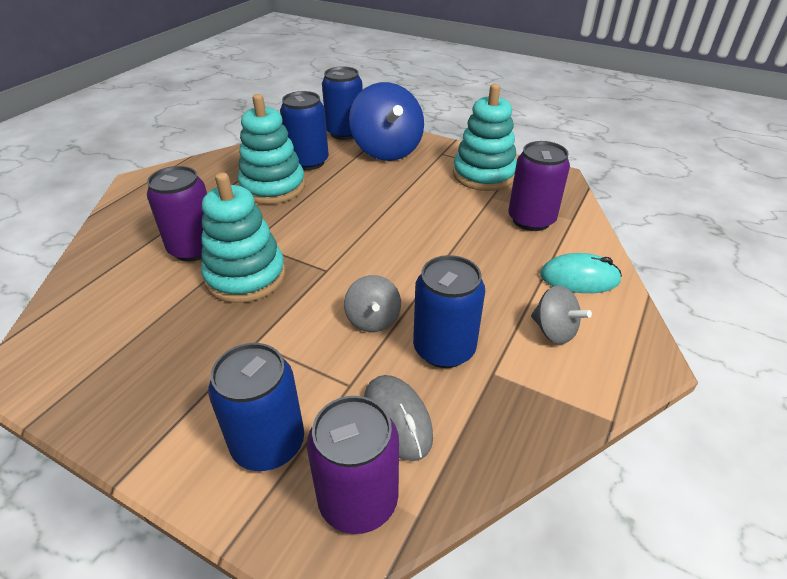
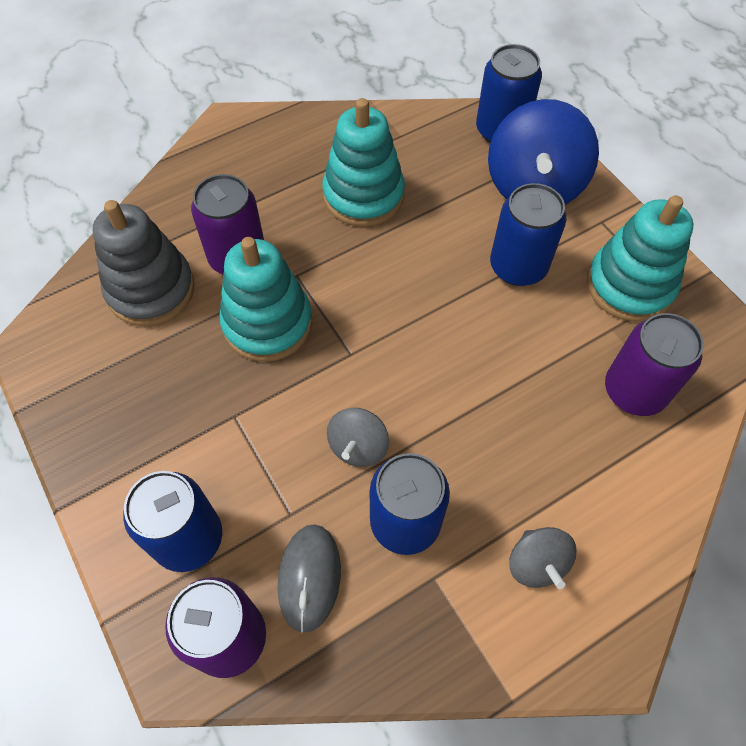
camera: 30 degrees right, 20 degrees up
blue can [280,91,329,170] -> blue can moved to [490,183,566,286]
turquoise mouse [540,253,622,293] -> none
none -> grey stacking toy [93,200,195,326]

